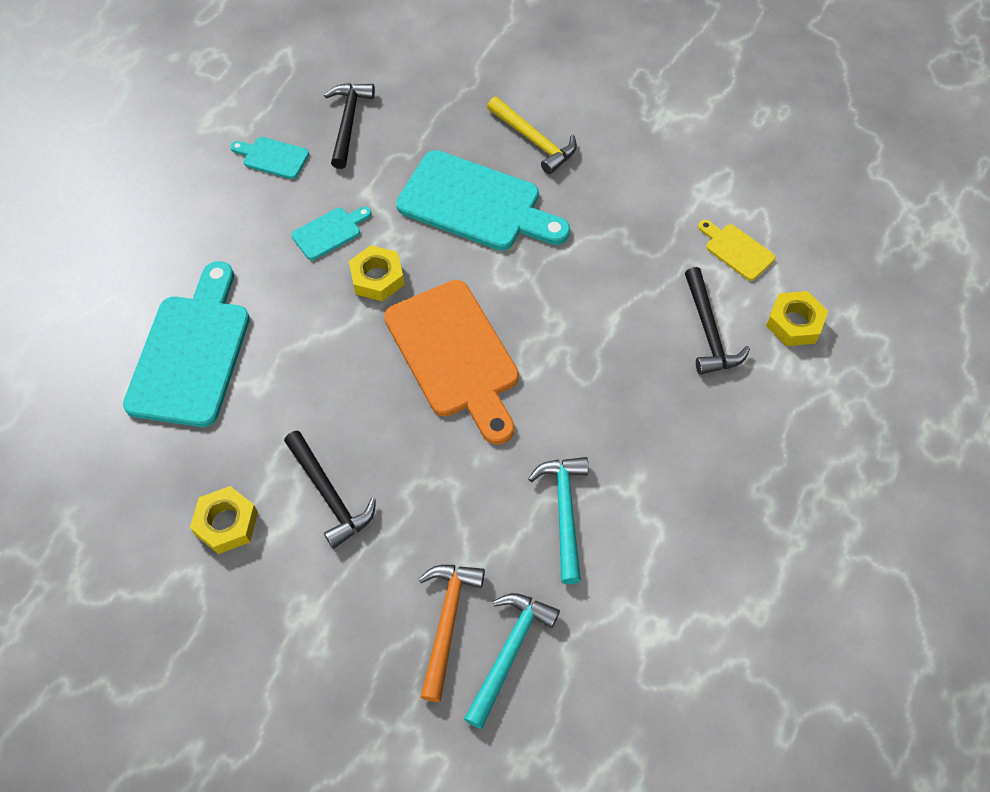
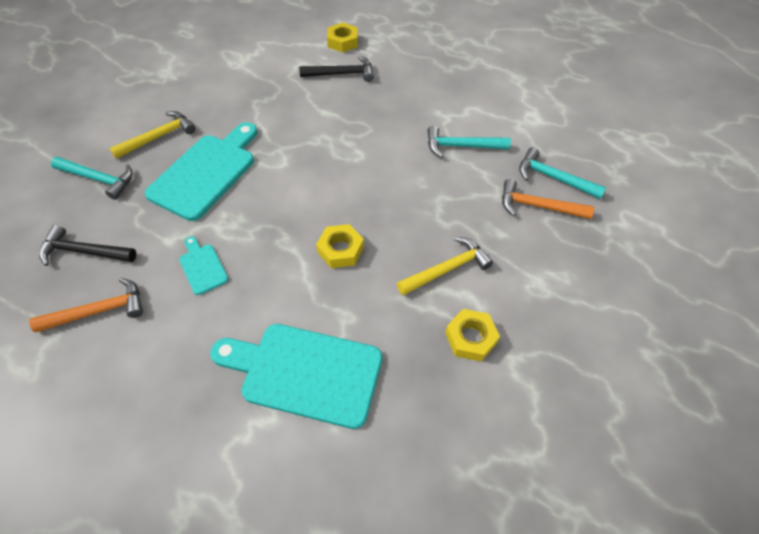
camera: 85 degrees left, 5 degrees down
turquoise cutting board [230,137,309,179] -> orange hammer [29,278,143,332]
black hammer [284,431,376,549] -> yellow hammer [397,237,493,295]
yellow nut [349,245,404,301] -> yellow nut moved to [316,224,364,268]
orange cutting board [384,280,519,445] -> none
yellow cutting board [698,220,776,281] -> none
none -> turquoise hammer [51,157,133,200]

